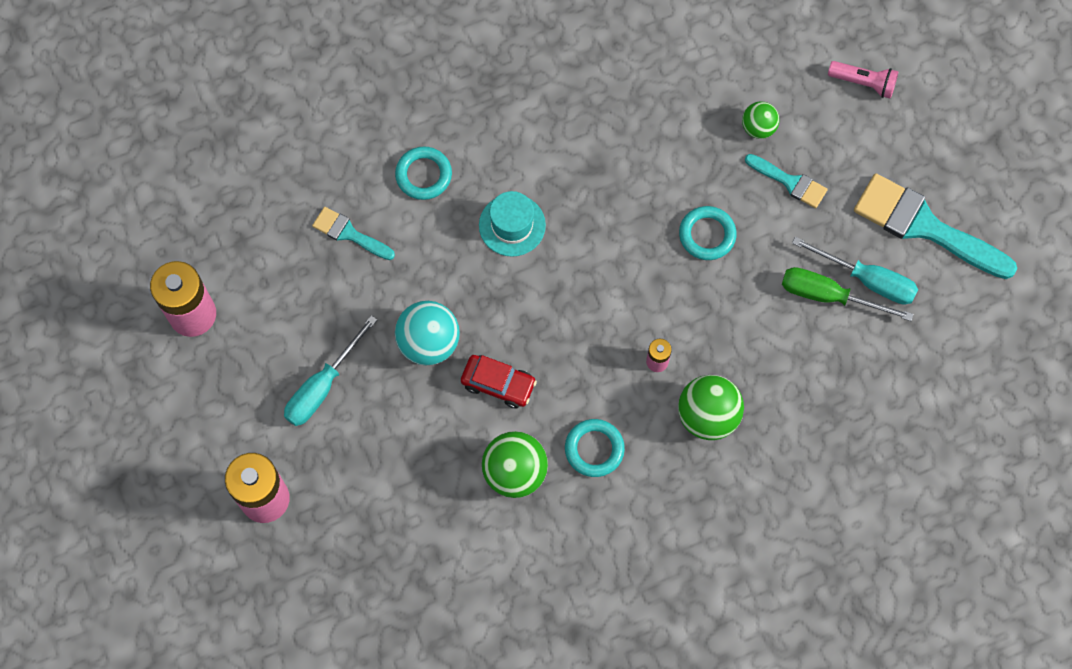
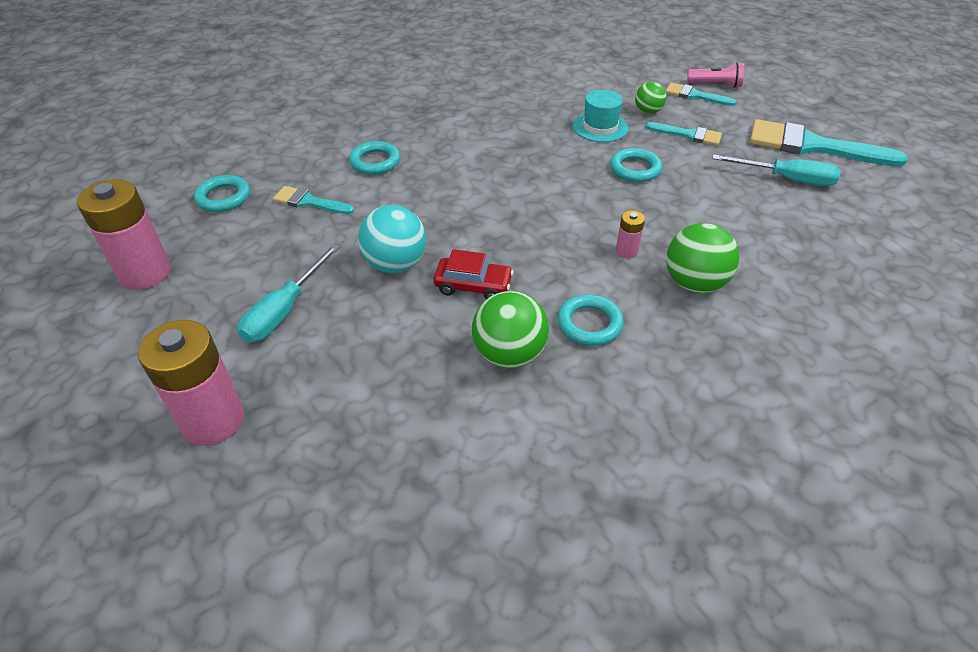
camera: 10 degrees left, 25 degrees down
turquoise hat [479,191,546,257] -> turquoise hat moved to [573,90,628,142]
green screwdriver [782,267,913,321] -> none
none -> turquoise ring [194,175,250,212]
none -> turquoise brush [666,82,737,106]

